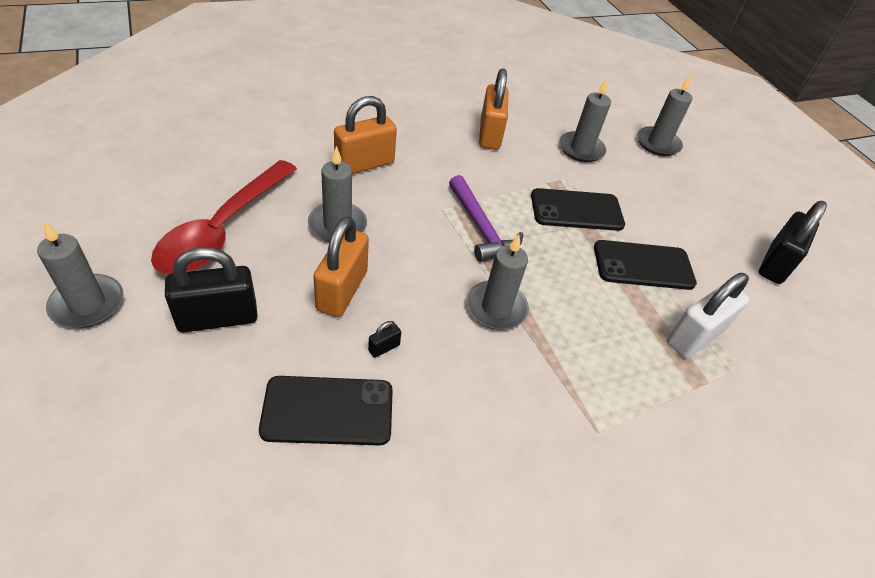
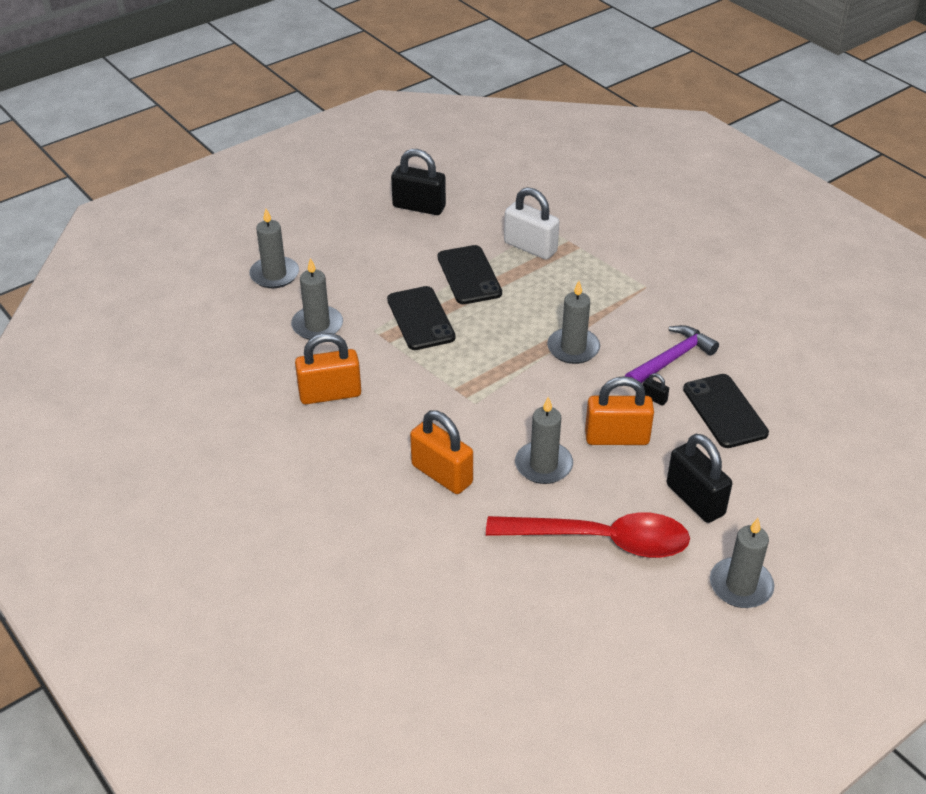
camera: 100 degrees left, 5 degrees down
purple hammer [449,175,523,262] -> purple hammer moved to [625,325,719,383]

